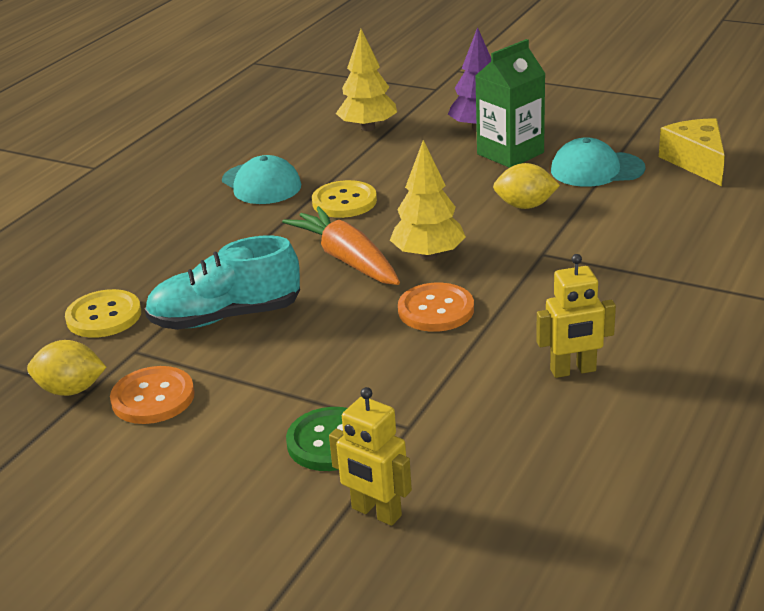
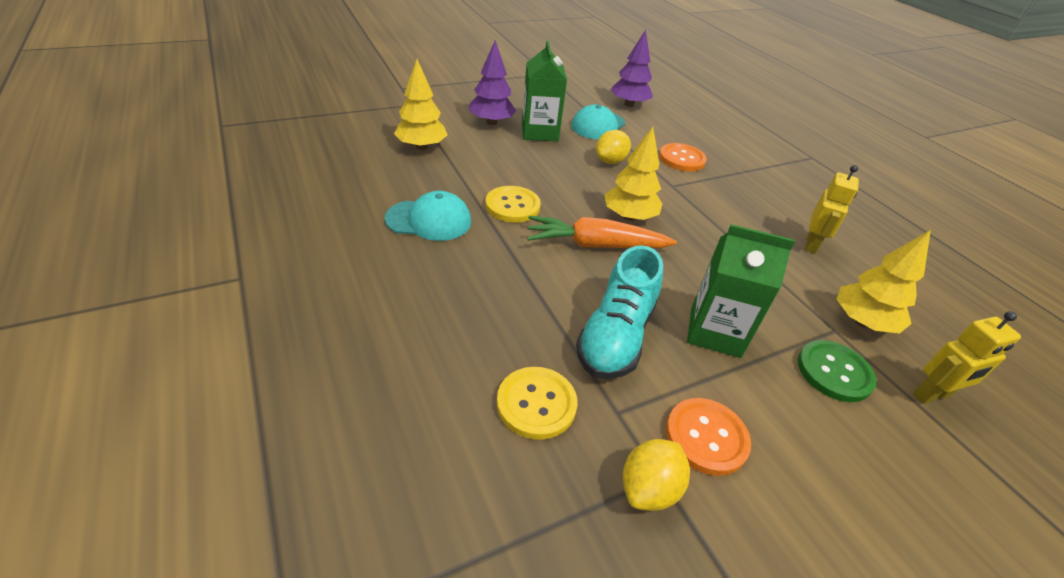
camera: 60 degrees left, 10 degrees up
orange button [398,283,474,332] -> orange button moved to [659,143,707,171]
yellow cheese [659,118,725,186] -> purple tree [610,30,653,107]
none -> green carton [687,224,795,358]
none -> yellow tree [837,230,931,333]

